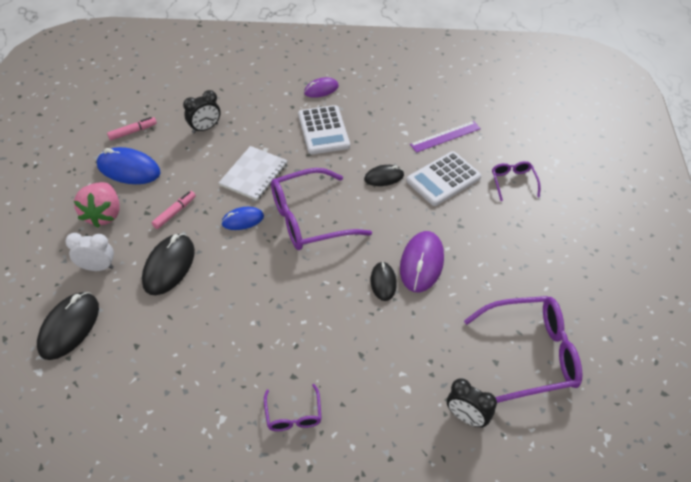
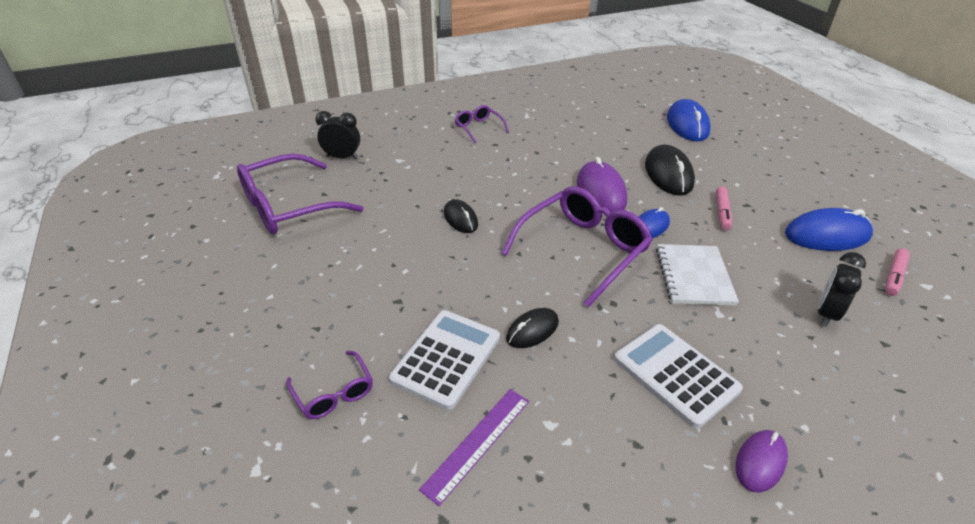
camera: 155 degrees right, 10 degrees down
black mouse [37,292,99,360] -> blue mouse [667,99,711,142]
white clock [65,233,114,271] -> none
pink strawberry [74,182,120,228] -> none
purple mouse [400,231,444,292] -> purple mouse moved to [577,157,627,214]

